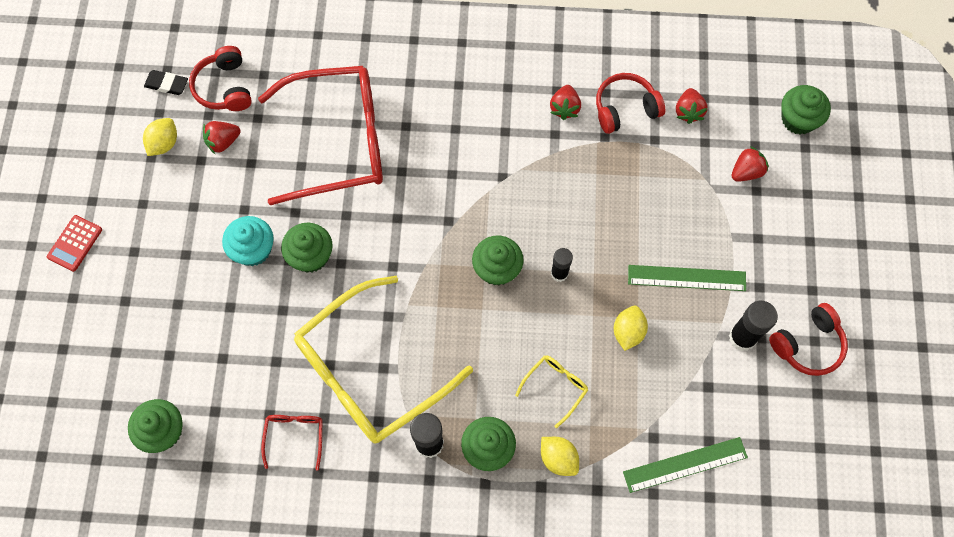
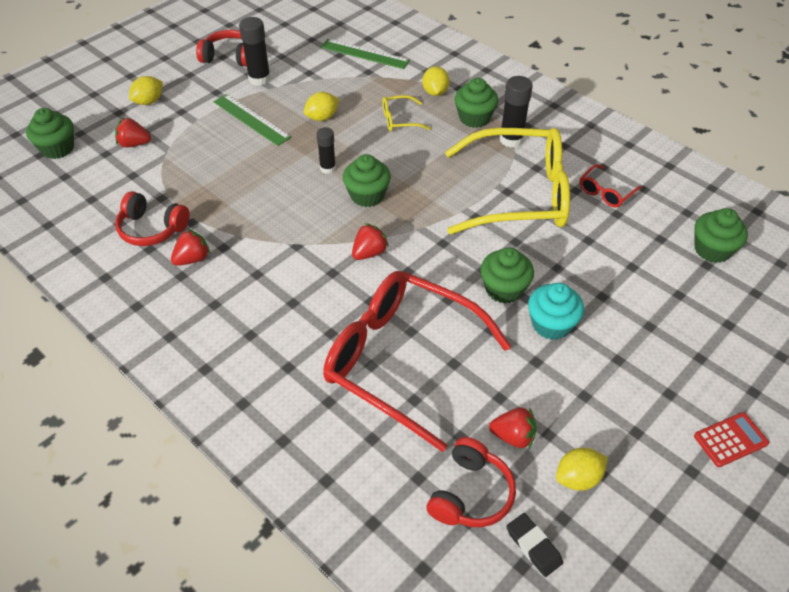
camera: 140 degrees left, 20 degrees down
red strawberry [676,88,708,124] -> red strawberry moved to [352,223,389,260]
none -> yellow lemon [129,76,163,105]

